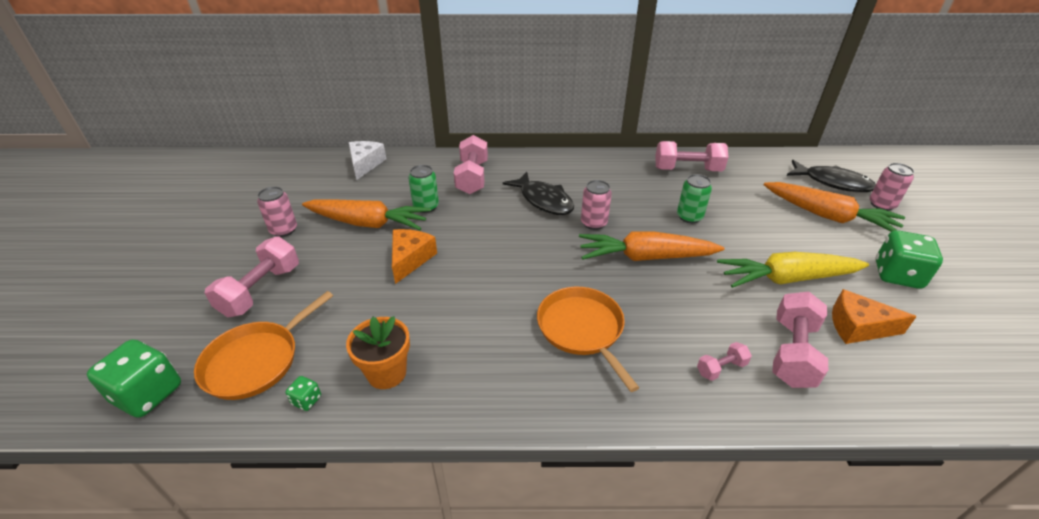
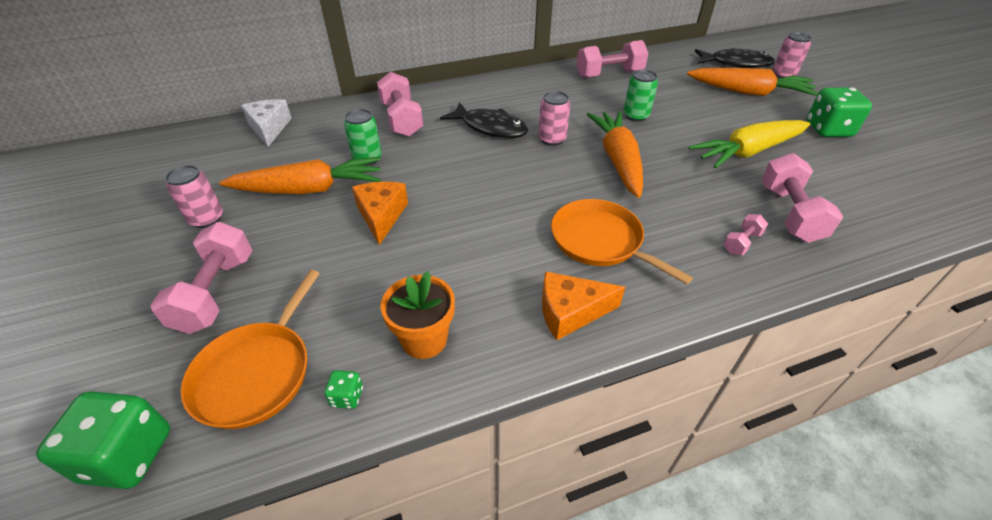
camera: 20 degrees left, 5 degrees up
orange carrot [579,231,725,261] -> orange carrot turned 105 degrees clockwise [587,111,643,198]
orange cheese [832,289,917,344] -> orange cheese moved to [542,271,625,340]

